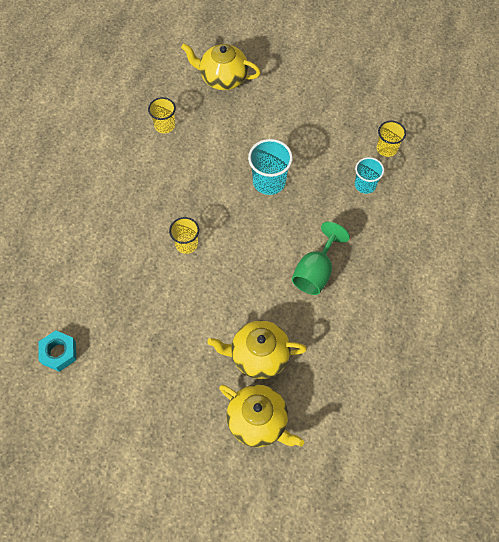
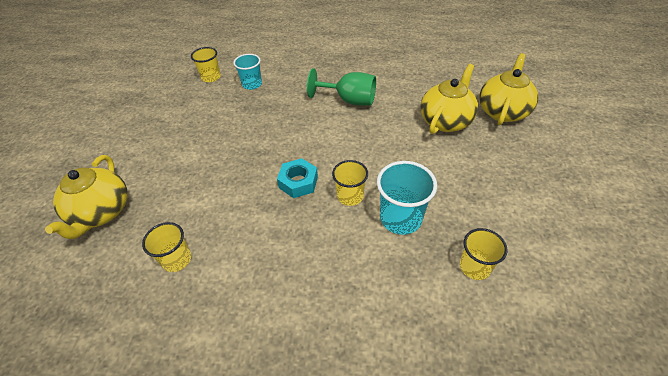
camera: 100 degrees left, 15 degrees down
turquoise nut [39,330,76,372] -> turquoise nut moved to [277,158,318,198]
yellow teapot [207,320,307,379] -> yellow teapot turned 135 degrees counterclockwise [420,64,478,134]
turquoise cup [248,139,293,195] -> turquoise cup moved to [377,161,437,235]
none -> yellow cup [460,228,508,280]

